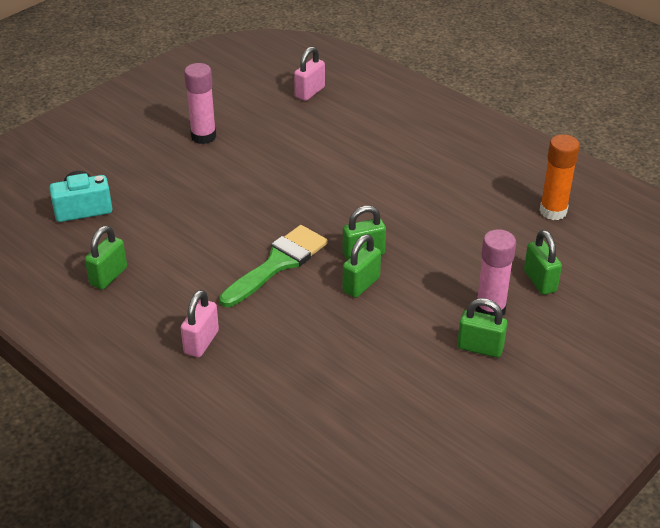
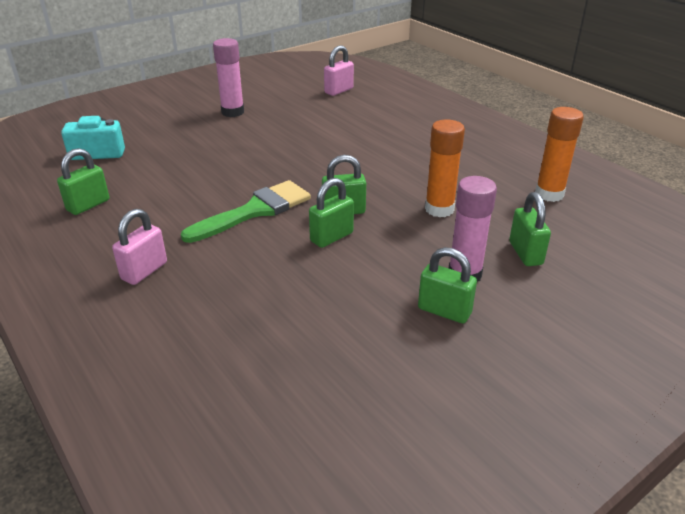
camera: 10 degrees right, 5 degrees down
none -> orange glue stick [425,120,465,217]

